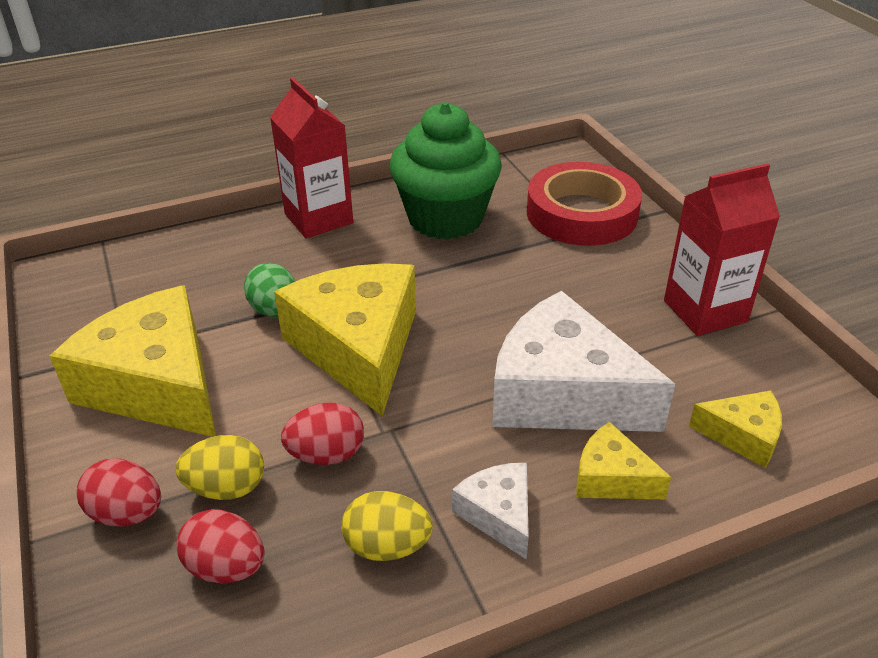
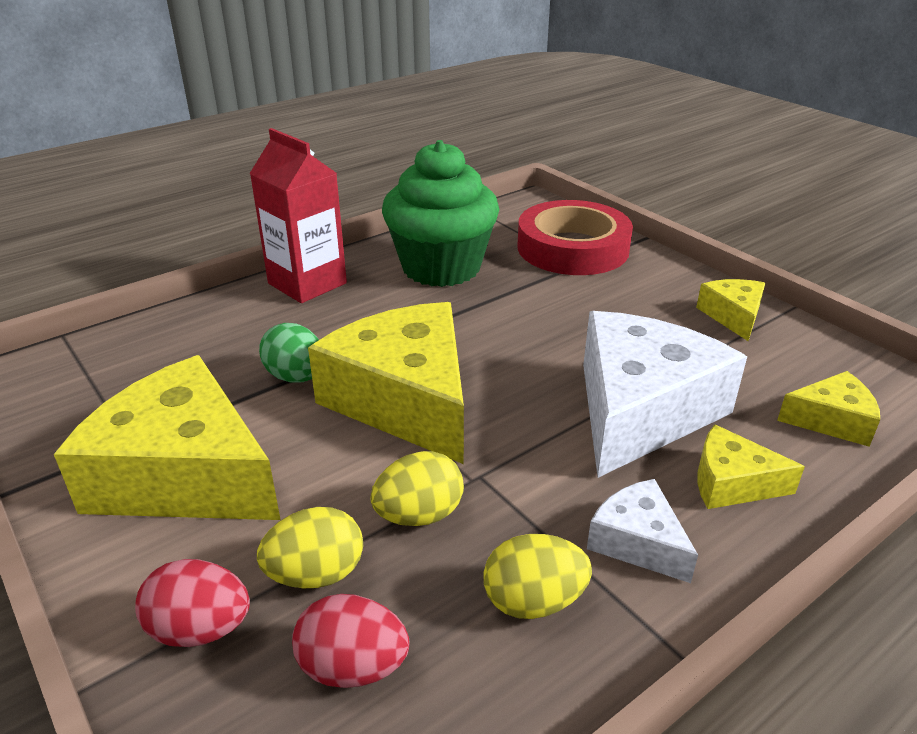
camera: 15 degrees left, 5 degrees down
red egg [281,402,364,465] -> yellow egg [370,451,464,526]
white cheese [492,291,675,432] -> white cheese turned 105 degrees clockwise [583,311,747,478]
red carton [664,163,780,336] -> yellow cheese [696,279,765,341]

